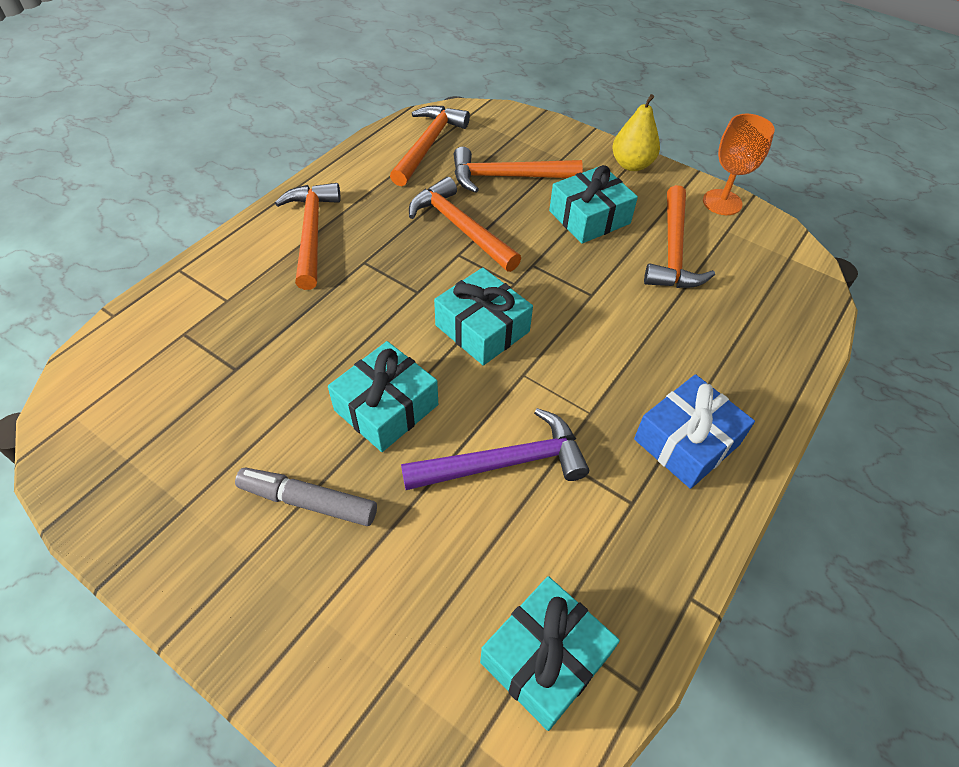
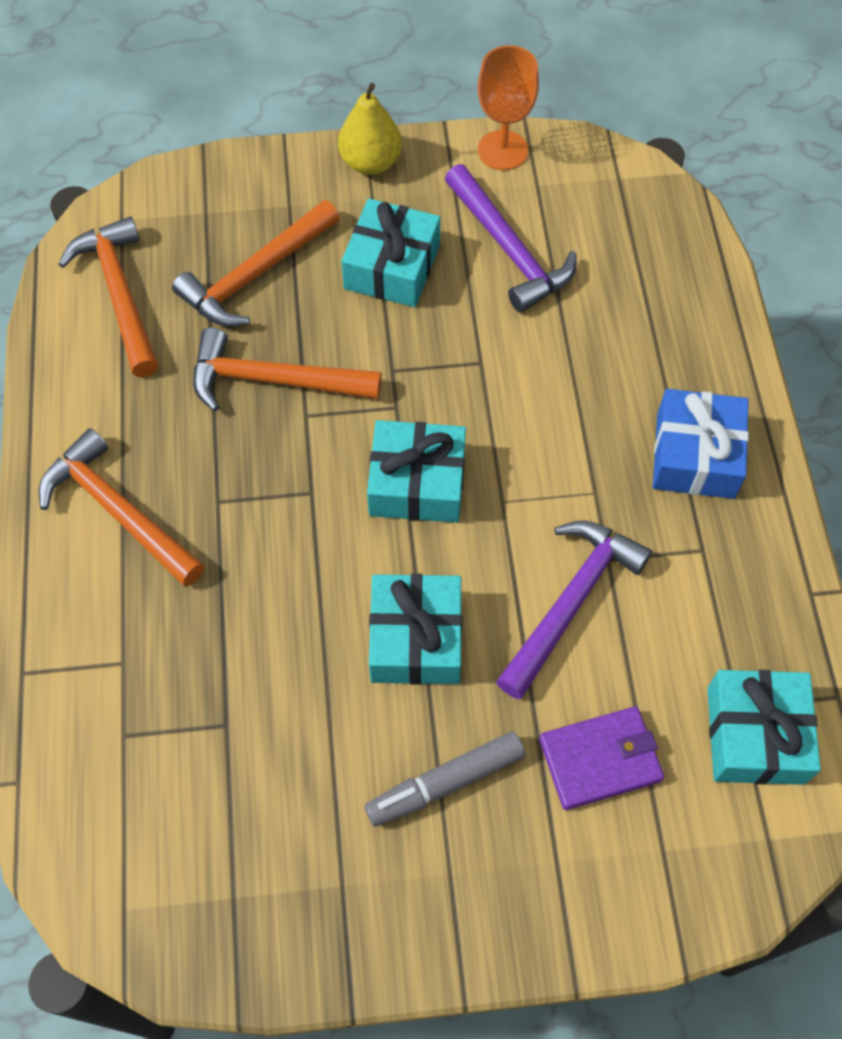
camera: 40 degrees left, 10 degrees up
orange hammer [644,185,715,288] -> purple hammer [445,164,577,312]
none -> purple wallet [539,706,664,810]

